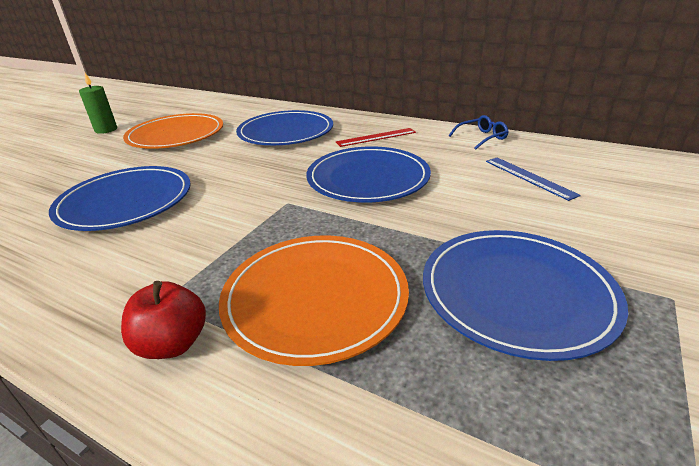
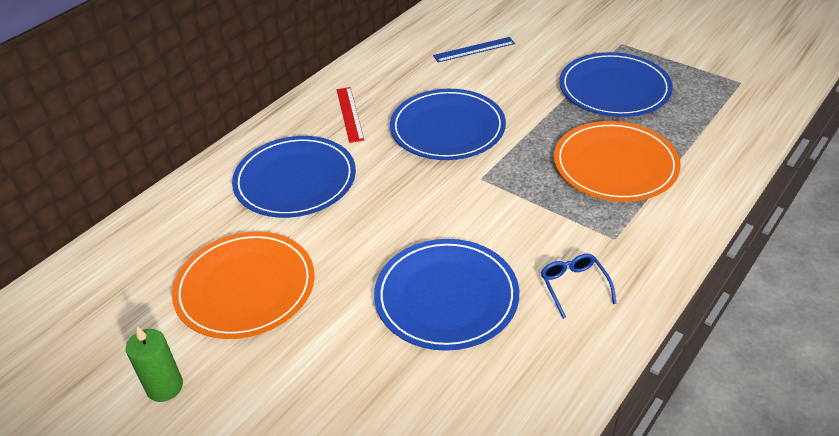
camera: 80 degrees left, 10 degrees up
red apple [121,281,206,359] -> none
blue glasses [449,115,509,149] -> blue glasses moved to [541,254,617,319]

